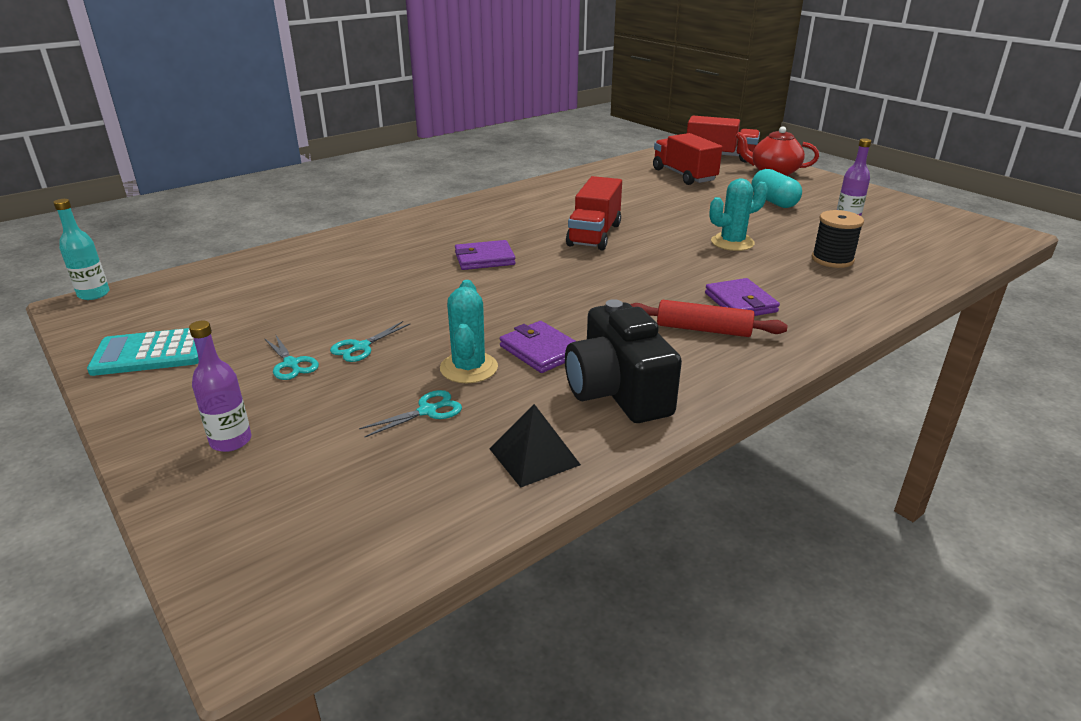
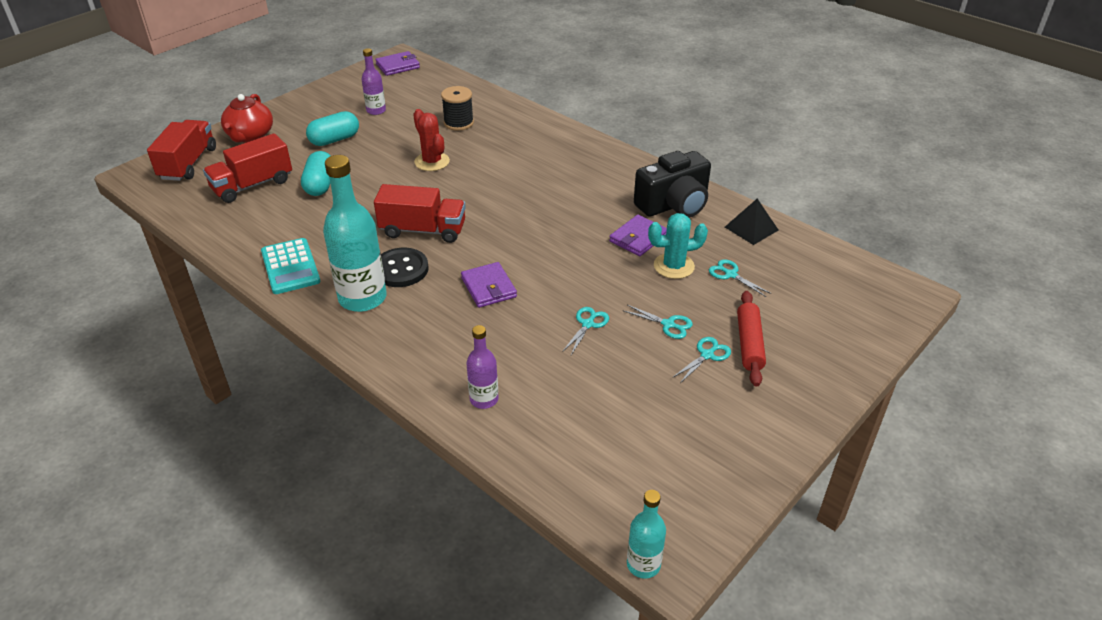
camera: 100 degrees left, 10 degrees up
turquoise calculator [87,328,199,376] -> turquoise calculator moved to [261,238,320,294]
purple bottle [189,321,251,452] -> purple bottle moved to [466,325,499,409]
red rolling pin [630,300,788,337] -> red rolling pin moved to [737,291,766,387]
purple wallet [705,278,780,316] -> purple wallet moved to [375,51,420,76]
turquoise cactus [709,179,768,251] -> red cactus [413,109,450,171]
none -> turquoise capsule [301,151,331,196]
none -> turquoise bottle [323,155,387,312]
none -> black button [381,248,429,287]
none -> turquoise scissors [562,307,609,355]

